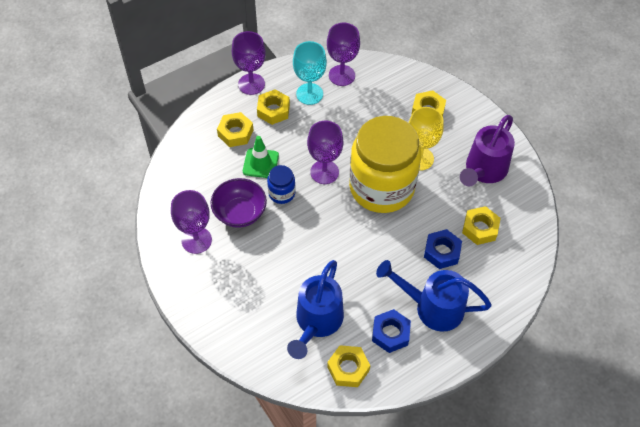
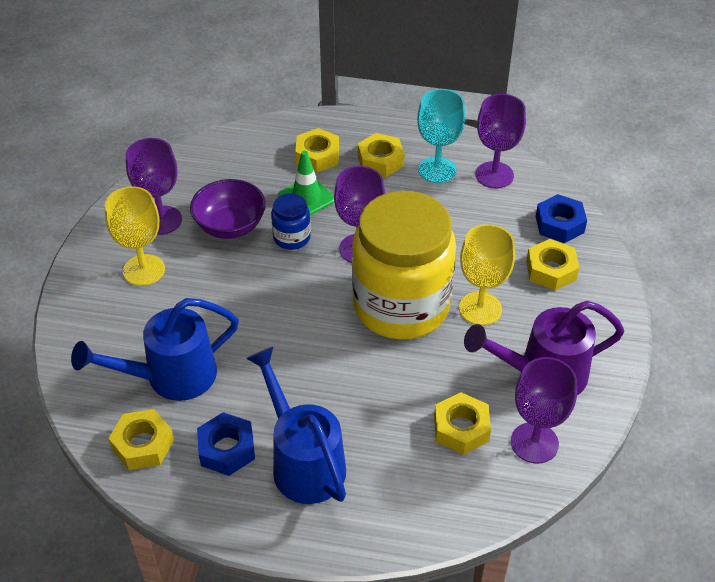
camera: 45 degrees right, 10 degrees down
purple goblet [232,31,266,95] -> purple goblet moved to [511,357,577,464]
blue nut [424,229,462,269] -> blue nut moved to [536,194,587,243]
none -> yellow goblet [105,186,165,286]

